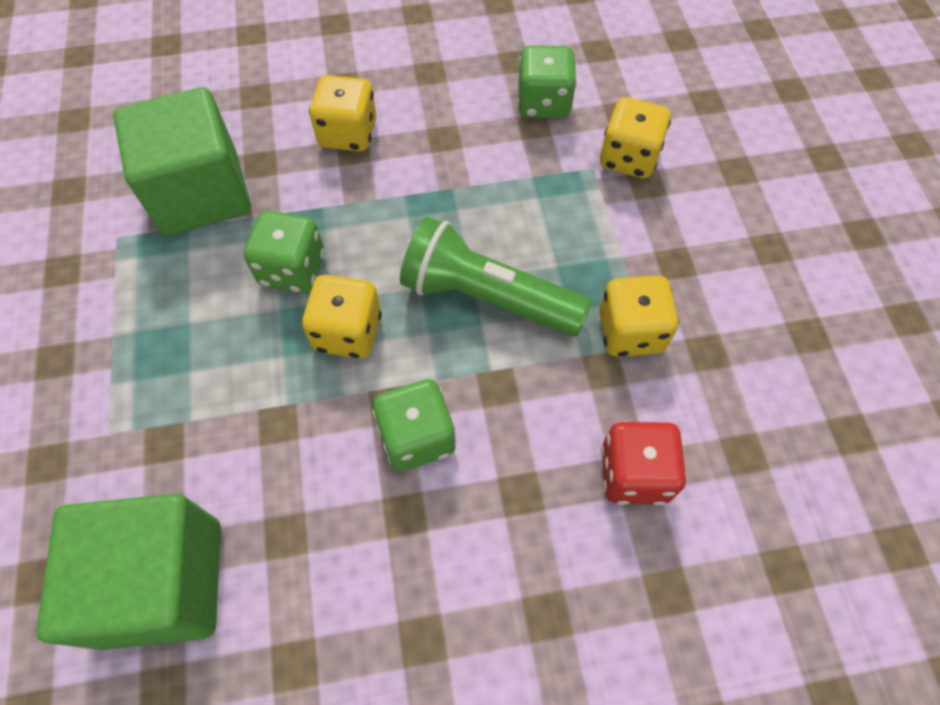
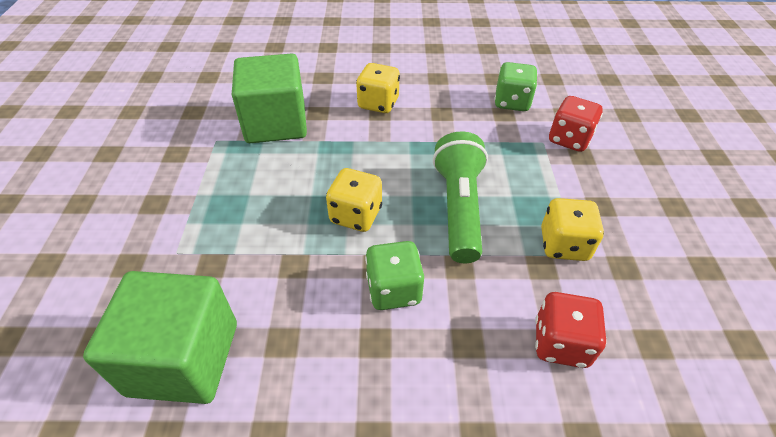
camera: 10 degrees right, 15 degrees down
green dice [244,211,325,293] -> none
green flashlight [400,216,592,337] -> green flashlight turned 60 degrees clockwise [433,131,488,263]
yellow dice [600,97,671,178] -> red dice [549,96,603,152]

